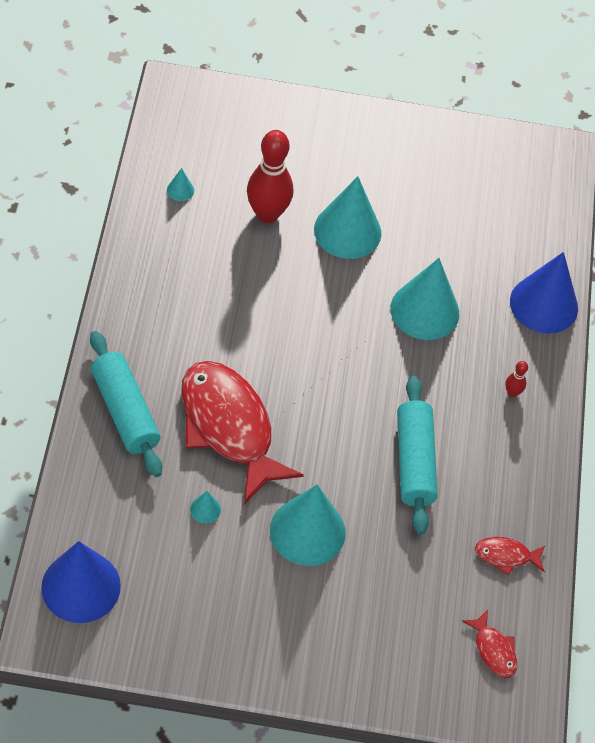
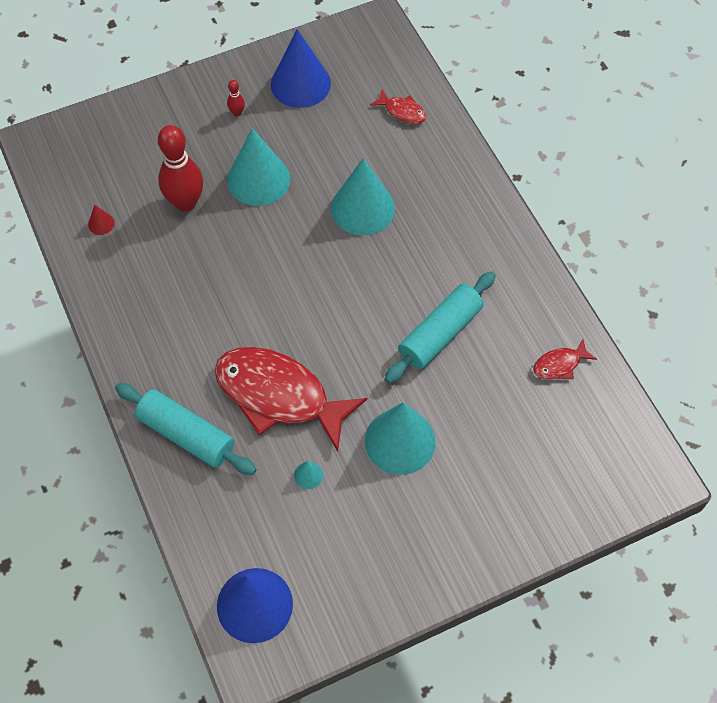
camera: 25 degrees left, 5 degrees up
turquoise cone [167,168,194,201] -> red cone [88,205,115,235]
turquoise rolling pin [397,376,438,535] -> turquoise rolling pin turned 75 degrees clockwise [385,271,496,383]
red fish [462,610,517,678] -> red fish moved to [370,89,427,124]
red bowling pin [506,361,528,397] -> red bowling pin moved to [227,80,245,116]
blue cone [510,252,578,334] -> blue cone moved to [271,29,331,108]

